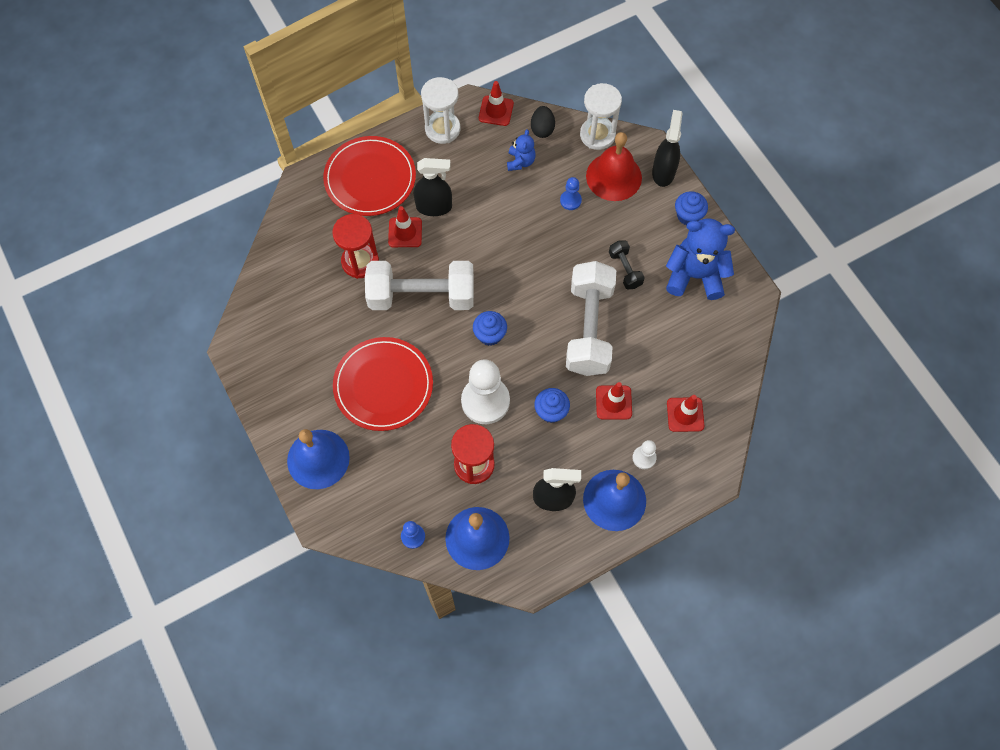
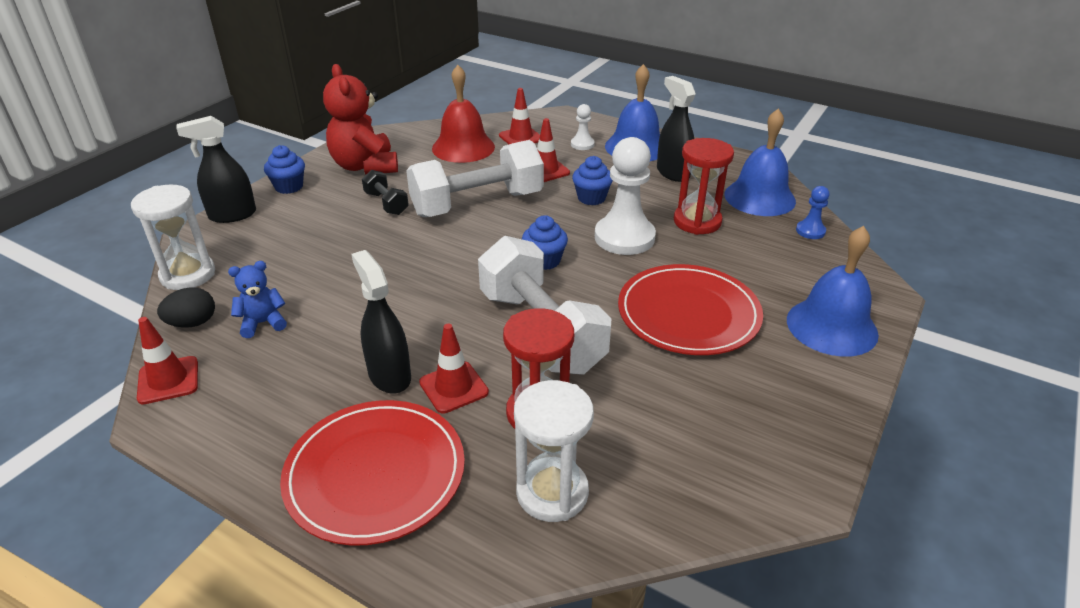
camera: 120 degrees left, 30 degrees down
white hourglass [421,77,460,144] -> white hourglass moved to [514,380,594,522]
blue pawn [560,177,582,210] -> none
red bell [586,132,642,201] -> red bell moved to [432,65,495,163]
black dumbbell [609,240,645,289] -> black dumbbell turned 75 degrees counterclockwise [362,170,409,215]
blue teddy bear [666,218,735,300] -> red teddy bear [323,64,398,174]

